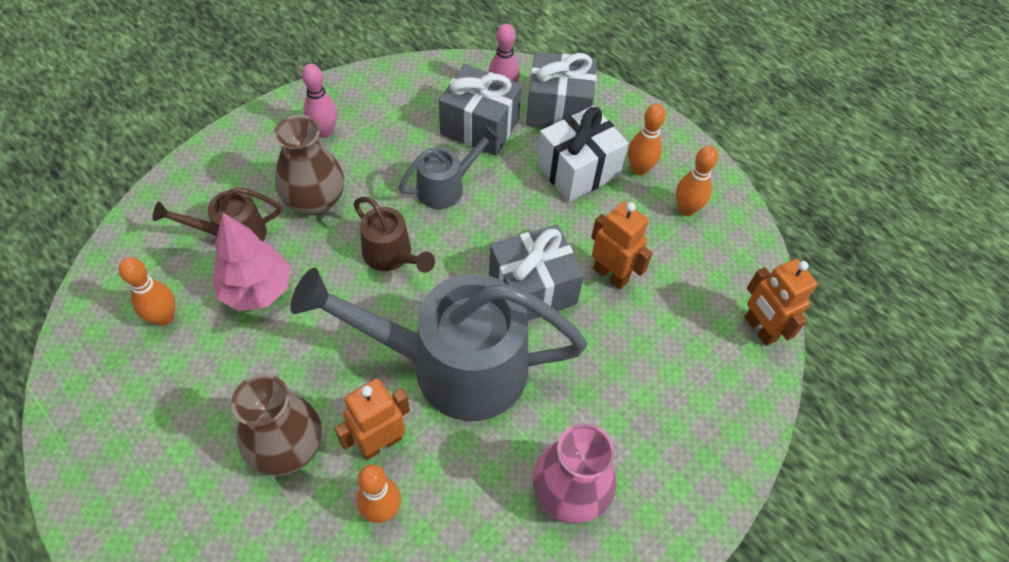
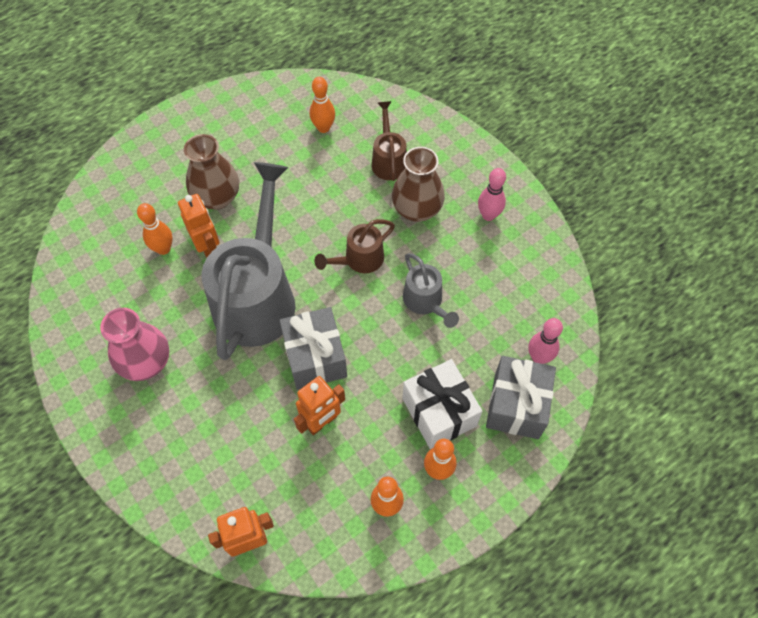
camera: 100 degrees right, 5 degrees up
pink tree [212,213,290,311] -> none
grey gift [439,64,522,156] -> none

